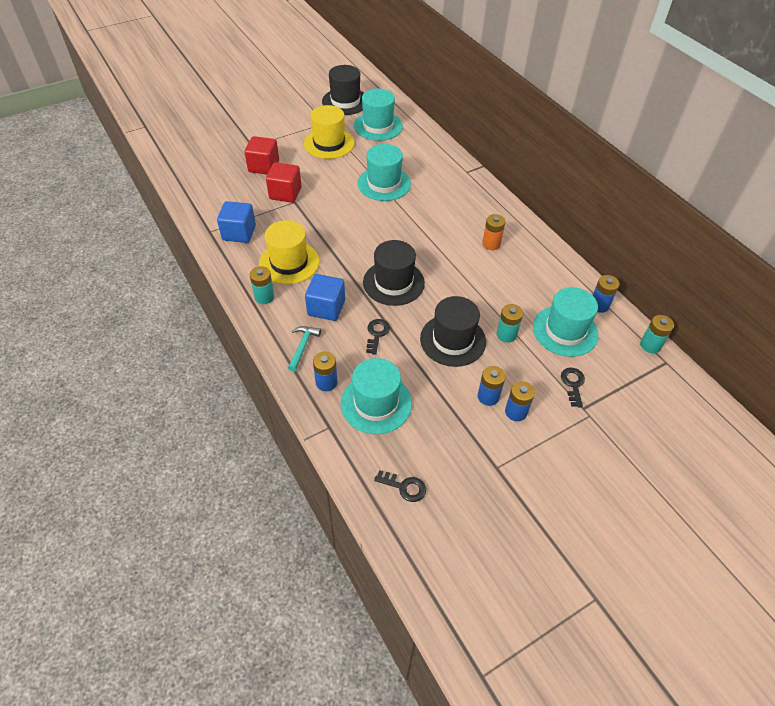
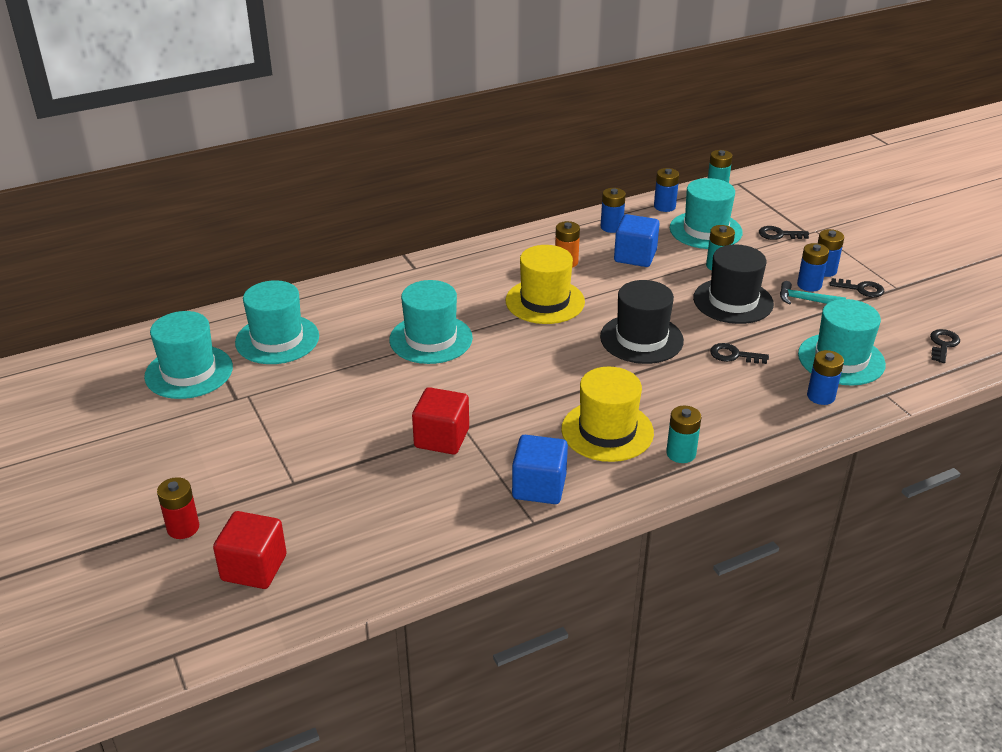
camera: 85 degrees left, 15 degrees down
red cube [244,136,279,174] -> red cube moved to [213,511,287,589]
turquoise hammer [288,326,321,372] -> turquoise hammer moved to [780,281,846,305]
yellow hat [304,105,355,159] -> yellow hat moved to [505,245,585,324]
blue cube [305,274,345,321] -> blue cube moved to [614,214,660,267]
black hat [322,65,364,115] -> turquoise hat [144,311,233,399]
none -> red battery [157,477,199,539]
none -> blue battery [600,188,626,233]
none -> black key [829,278,885,297]

